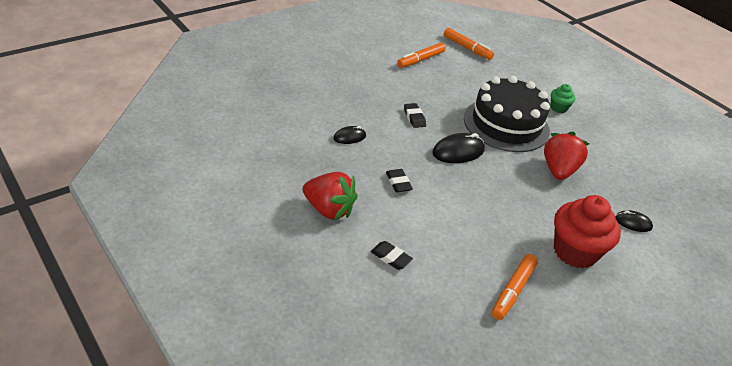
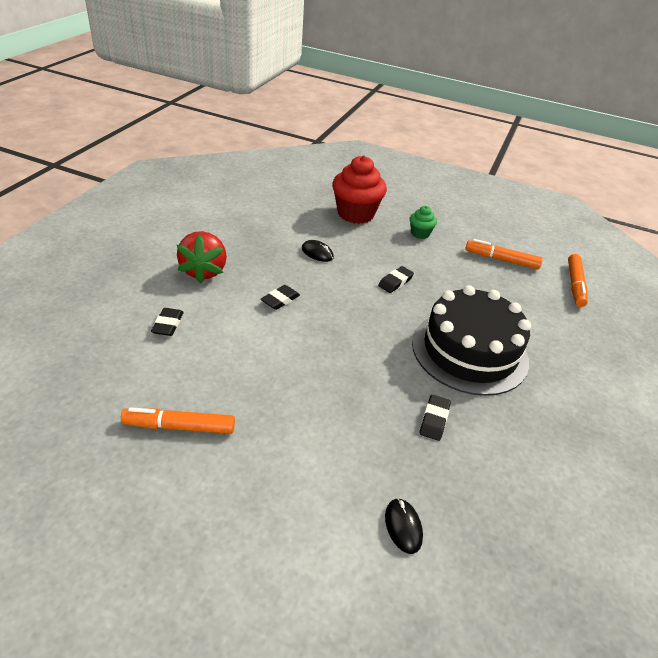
camera: 60 degrees right, 0 degrees up
black mouse [432,133,485,163] -> none
red strawberry [544,132,589,180] -> black eraser [419,395,451,441]
green cupcake [551,84,575,113] -> green cupcake moved to [410,206,437,239]
red cupcake [554,195,621,268] -> red cupcake moved to [332,155,387,224]

